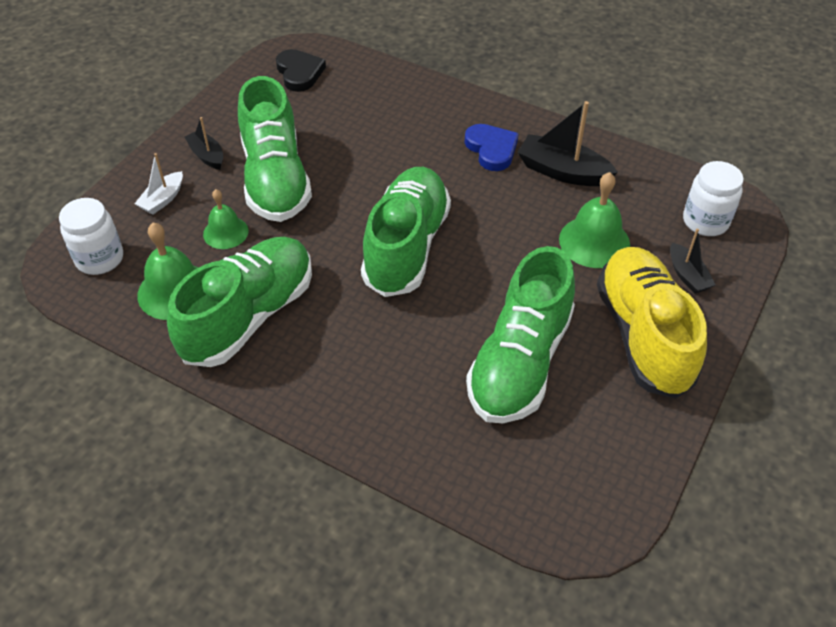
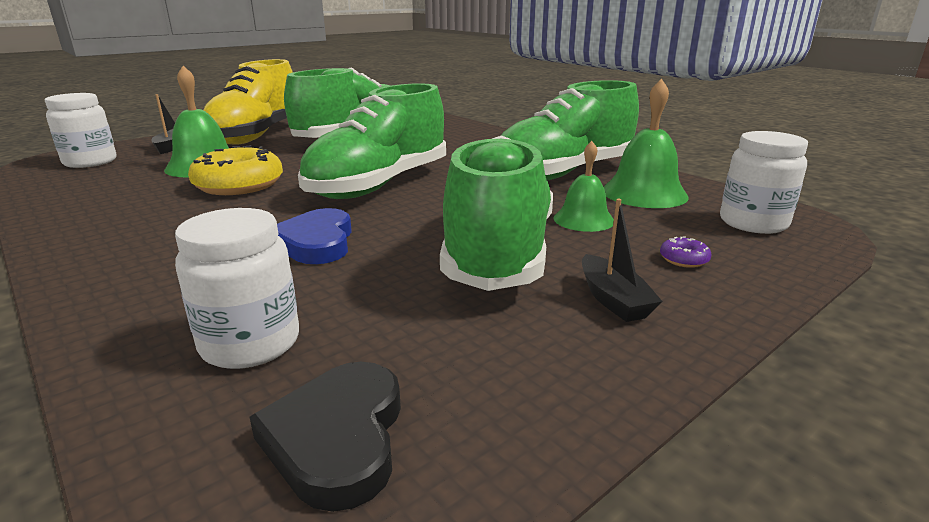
camera: 160 degrees left, 25 degrees down
white boat [134,153,183,215] -> purple donut [660,236,712,268]
blue heart [465,124,519,171] -> blue heart moved to [277,208,352,264]
black boat [517,101,618,186] -> none
none -> white jar [175,208,299,369]
none -> yellow donut [188,145,283,195]

